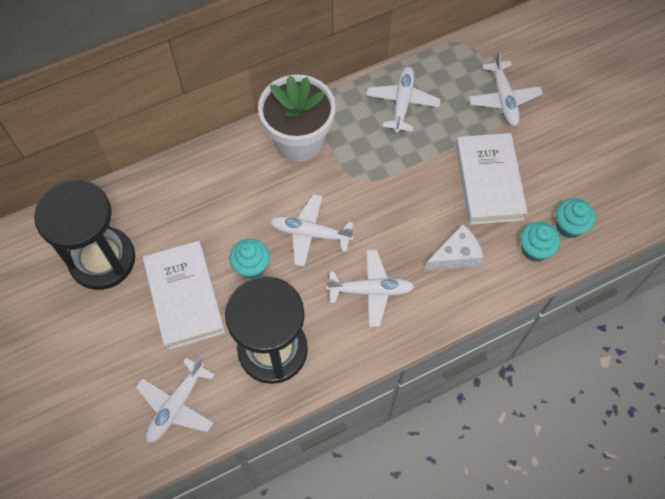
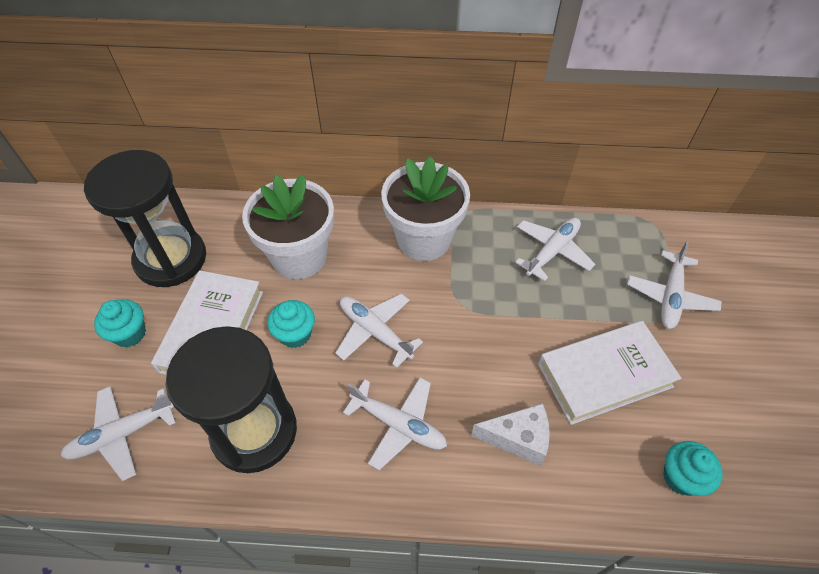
camera: 30 degrees right, 10 degrees down
white book [455,133,528,225] -> white book turned 45 degrees clockwise [538,321,682,425]
turquoise cupcake [520,222,560,262] -> turquoise cupcake moved to [94,299,146,348]
none -> white flower pot [242,175,334,279]

